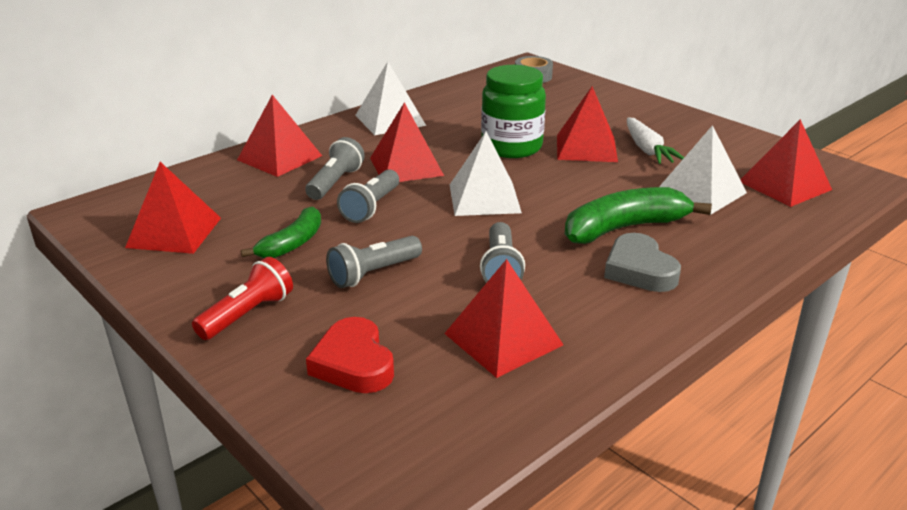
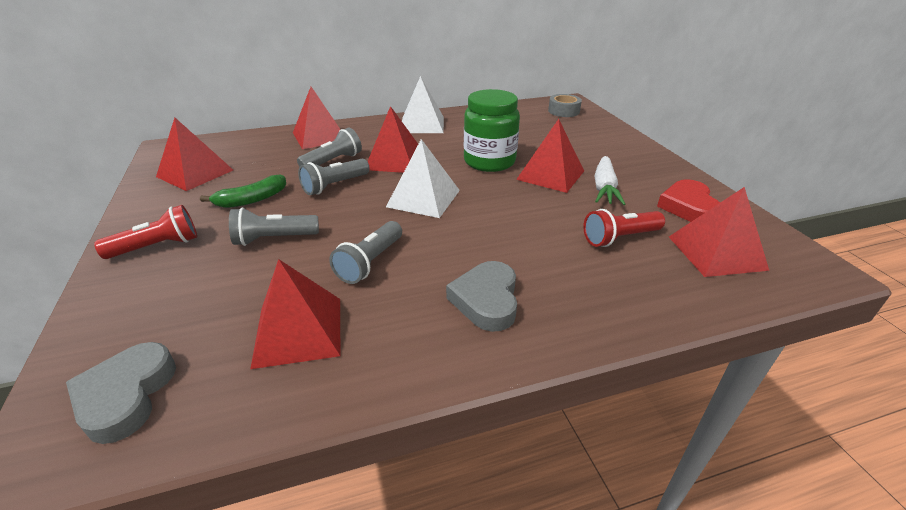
camera: 25 degrees right, 5 degrees up
red heart [306,317,394,393] -> red heart moved to [657,179,720,222]
green banana [565,187,712,244] -> none
white pyramid [659,125,747,214] -> red flashlight [583,209,665,247]
none -> grey heart [66,342,176,444]

